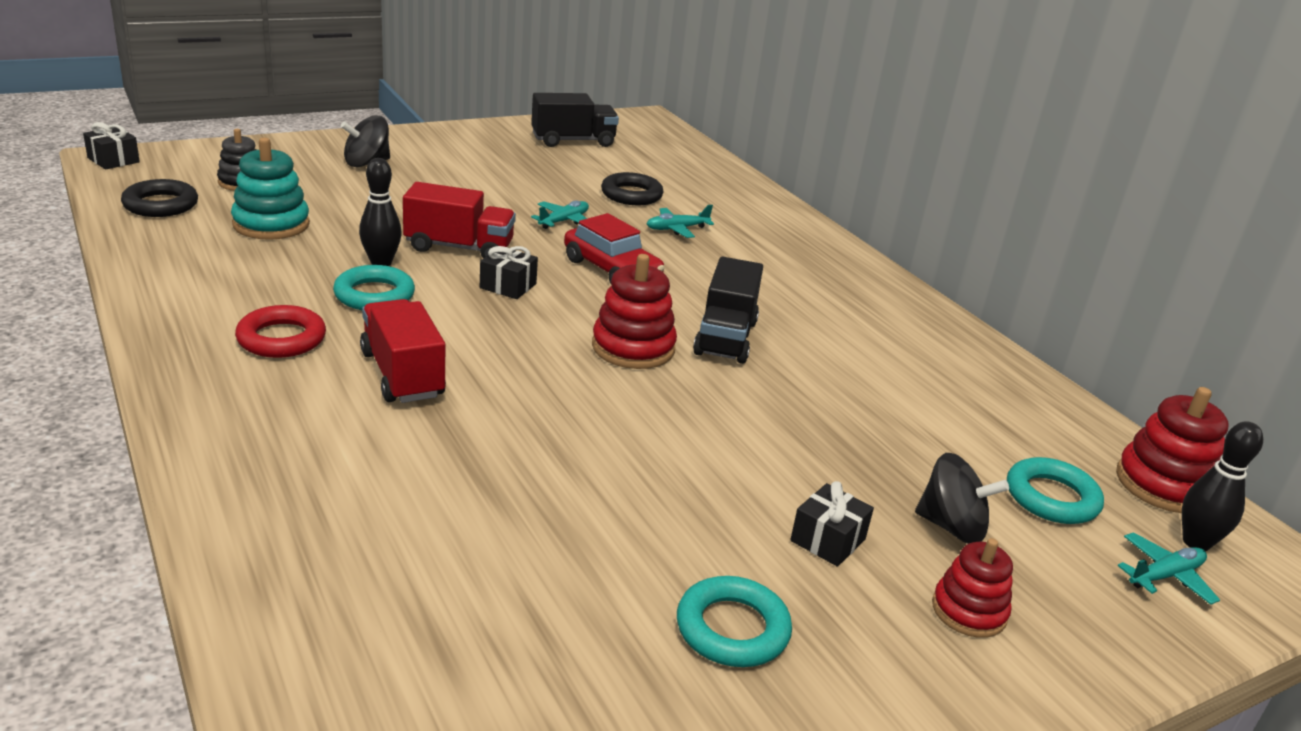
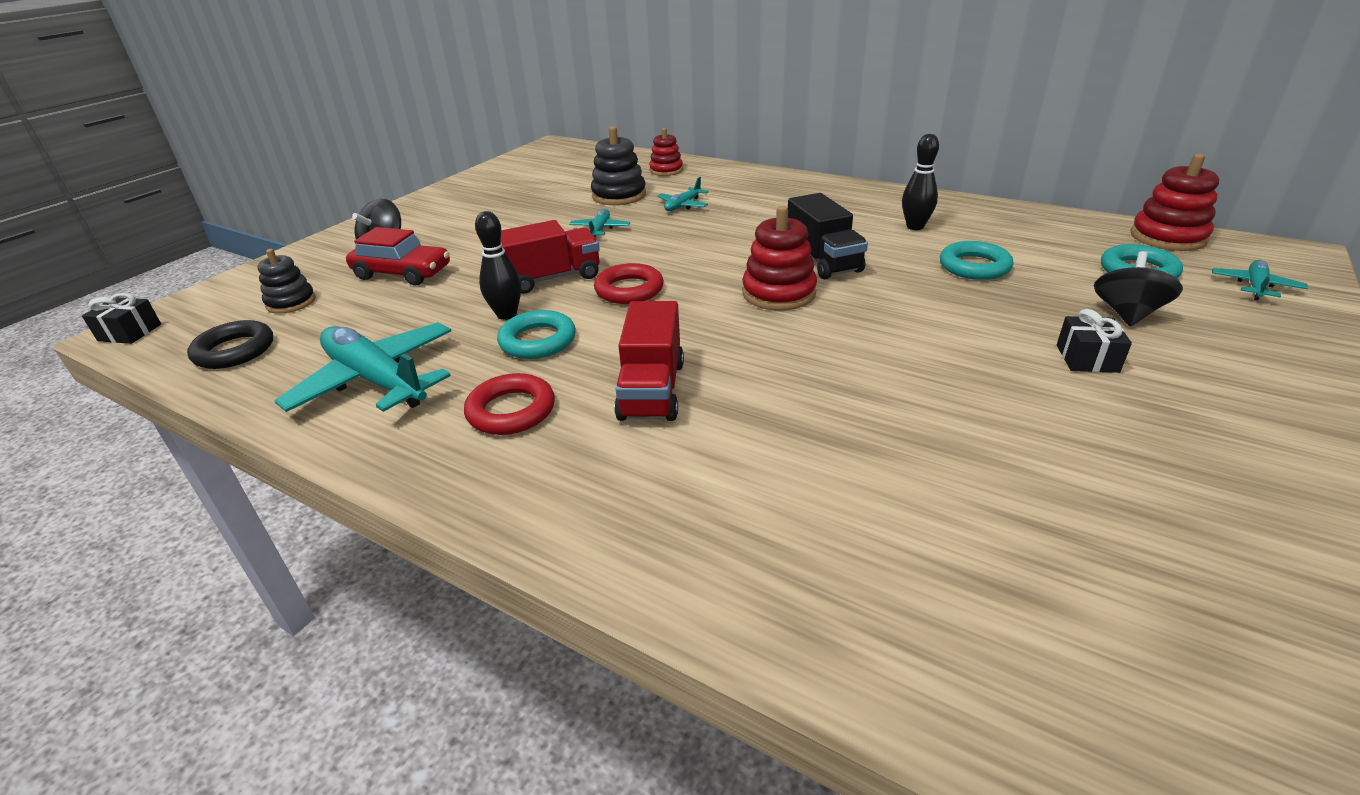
camera: 25 degrees left, 5 degrees up
turquoise stacking toy [231,137,310,240] -> none
red truck [360,299,446,403] -> red truck turned 120 degrees counterclockwise [614,301,684,421]
black gift [480,246,538,299] -> red ring [594,263,664,304]
black truck [531,93,619,147] -> none
red car [564,213,665,283] -> red car moved to [346,227,450,286]
black ring [601,172,664,205] -> black stacking toy [591,126,646,205]
turquoise ring [677,576,792,667] -> turquoise ring moved to [940,241,1013,280]
black spinning top [915,453,1009,544] -> black spinning top turned 60 degrees counterclockwise [1094,251,1183,326]
red stacking toy [932,538,1013,638] -> red stacking toy moved to [649,128,683,176]
black bowling pin [1182,421,1263,551] -> black bowling pin moved to [902,134,939,230]
none -> turquoise plane [275,322,451,412]

